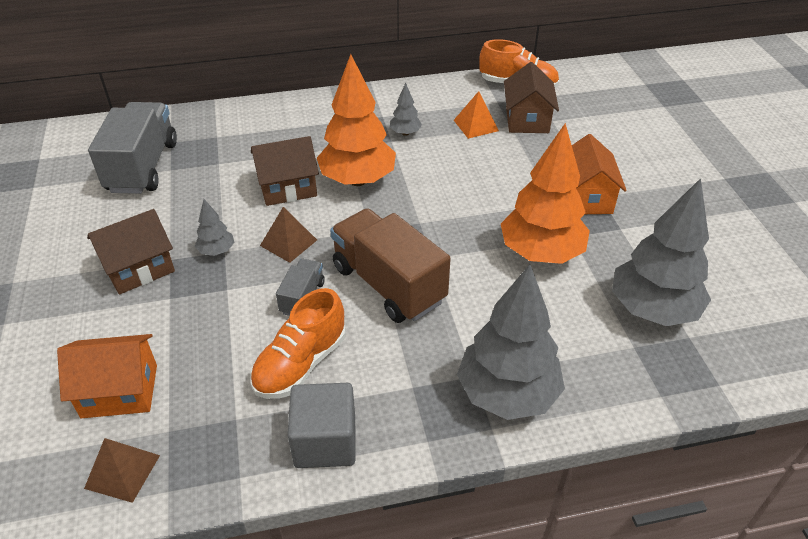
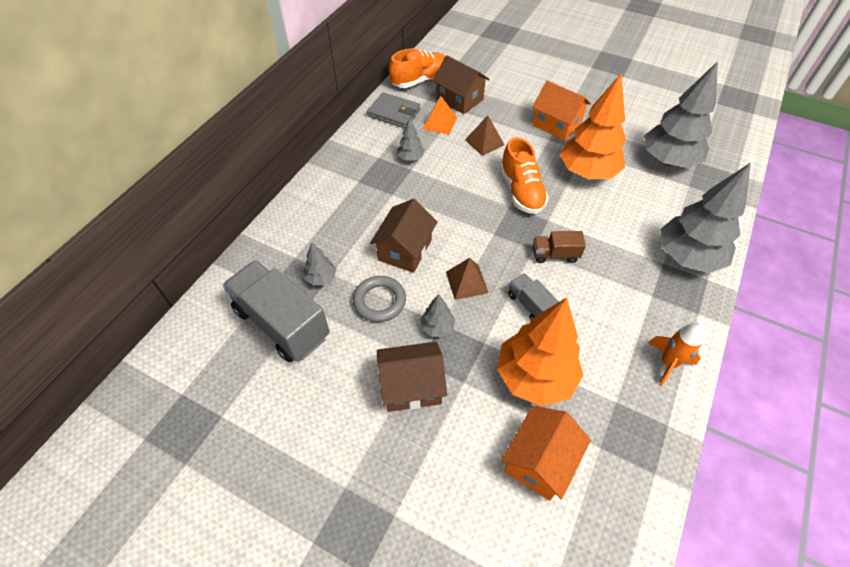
camera: 50 degrees left, 10 degrees up
brown pyramid [84,438,160,503] -> brown pyramid moved to [465,115,504,156]
brown house [87,209,175,295] -> brown house turned 75 degrees clockwise [377,342,447,412]
orange shoe [250,288,345,399] -> orange shoe moved to [500,137,549,214]
grey cube [287,383,356,468] -> orange rocket [648,322,705,386]
orange tree [317,54,396,186] -> orange tree moved to [497,297,583,407]
brown truck [330,208,451,323] -> brown truck [533,231,586,263], size x0.49
none -> grey tree [304,242,336,285]
none -> grey ring [353,276,406,322]
none -> grey wallet [367,92,421,128]

